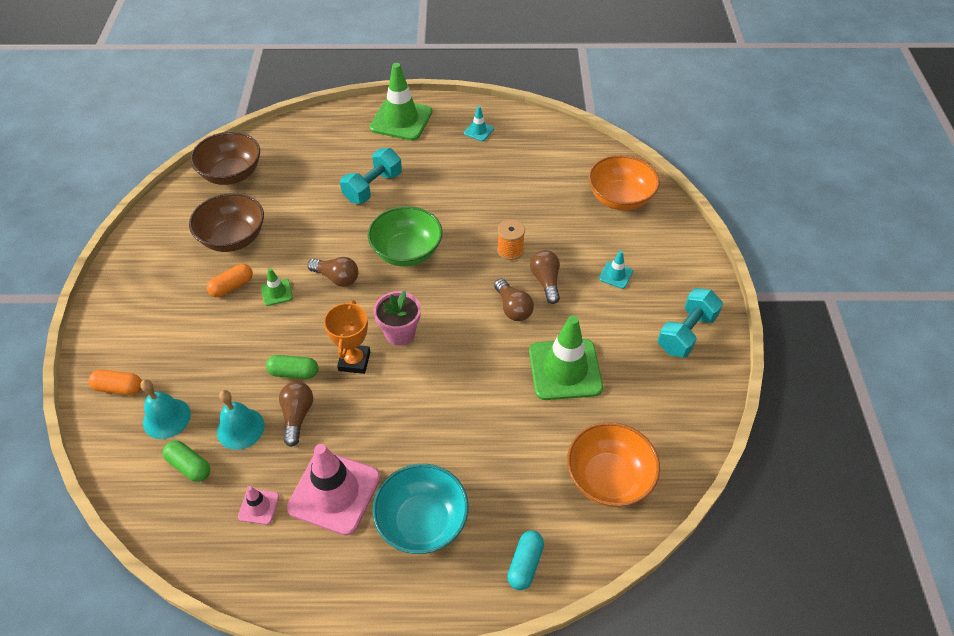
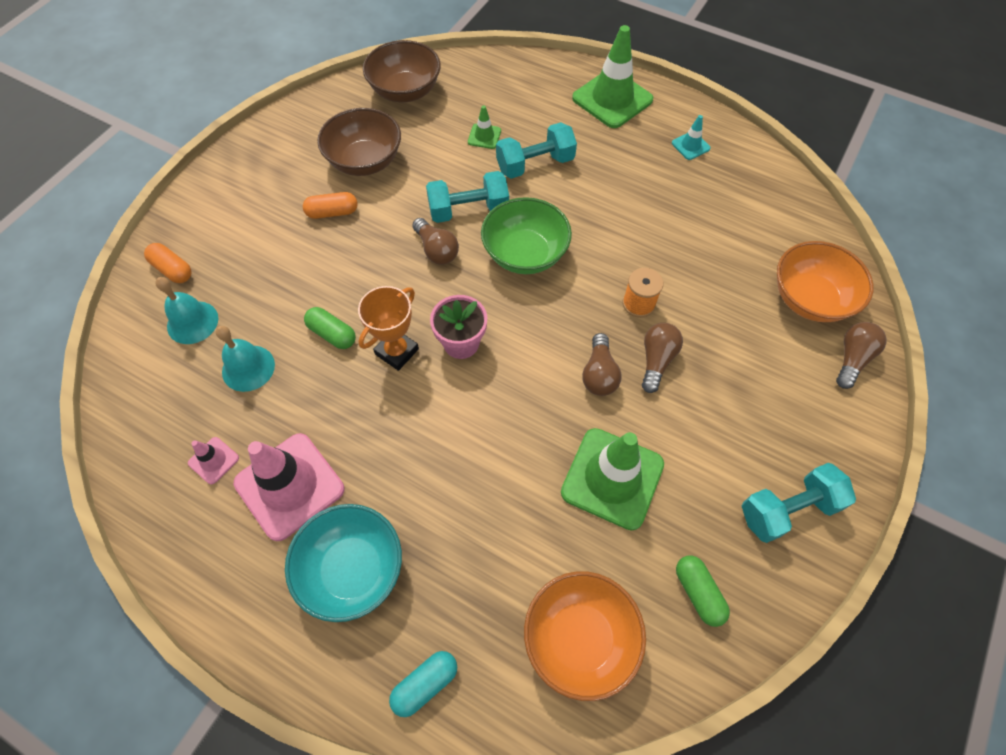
camera: 30 degrees right, 10 degrees up
green capsule [163,440,210,482] -> green capsule moved to [676,556,730,627]
green traffic cone [261,268,293,306] -> green traffic cone moved to [468,105,501,149]
brown light bulb [279,382,313,447] -> brown light bulb moved to [836,322,886,389]
turquoise traffic cone [599,251,633,289] -> none
none -> turquoise dumbbell [426,171,509,223]

